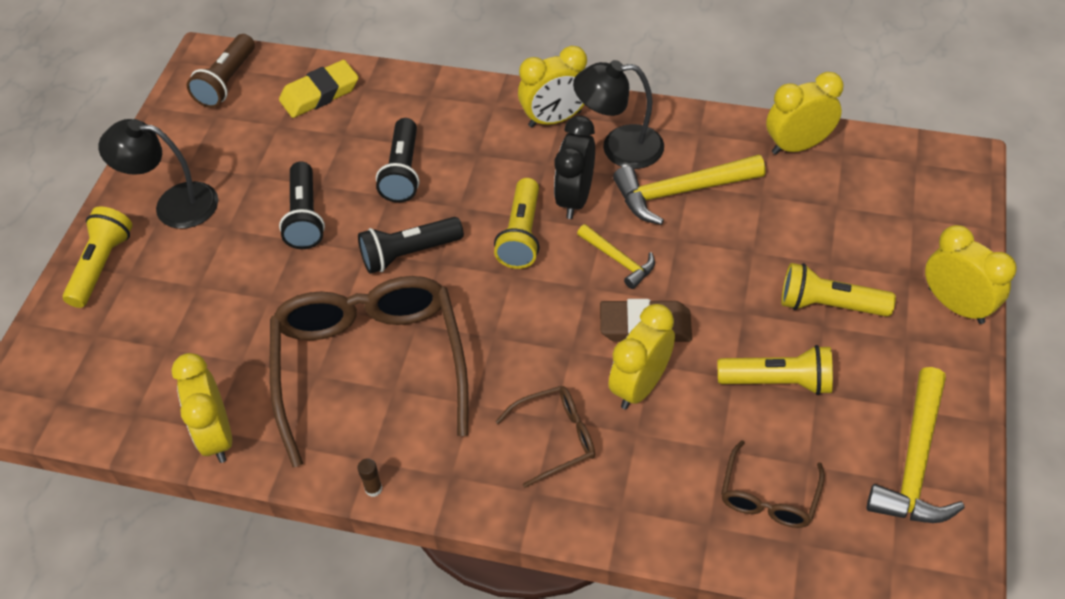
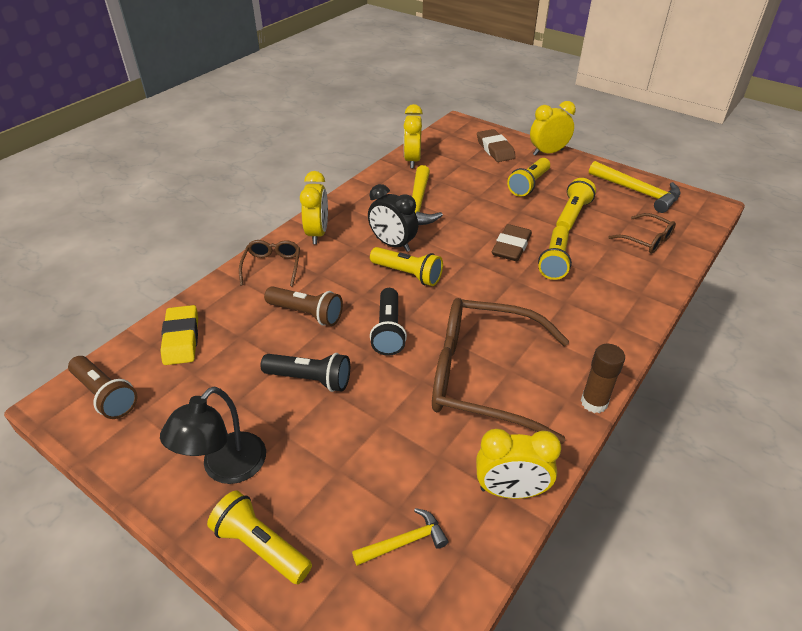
camera: 70 degrees left, 10 degrees down
brown glue stick [357,459,383,497] -> brown glue stick [581,344,625,413], size x1.98
black flashlight [376,118,419,203] -> brown flashlight [264,286,343,326]
brown glasses [495,386,595,488] -> brown glasses moved to [239,240,300,287]
black lamp [573,60,664,169] -> none
yellow hammer [577,224,655,289] -> yellow hammer moved to [352,508,448,566]
yellow clock [608,304,675,410] -> yellow flashlight [538,226,572,280]
none -> brown eraser [477,129,516,162]

